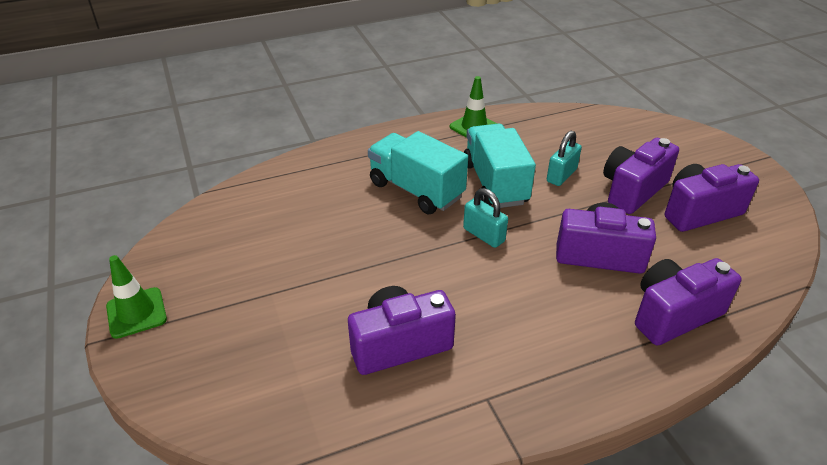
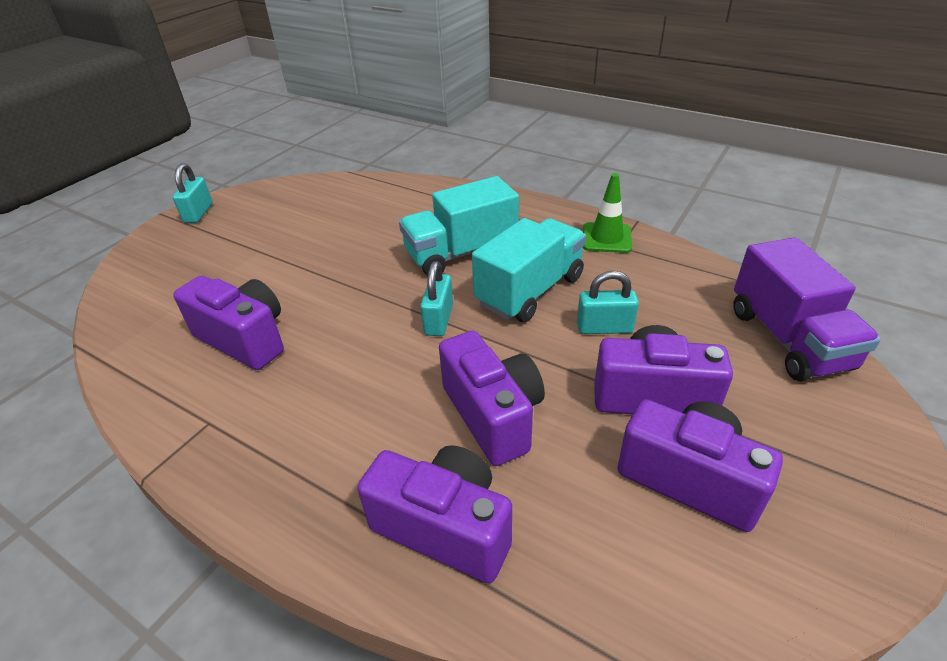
camera: 55 degrees right, 0 degrees up
green traffic cone [106,255,167,339] -> turquoise padlock [173,163,213,223]
turquoise truck [368,131,468,214] -> turquoise truck turned 120 degrees counterclockwise [399,176,519,276]
none -> purple truck [733,237,881,381]

